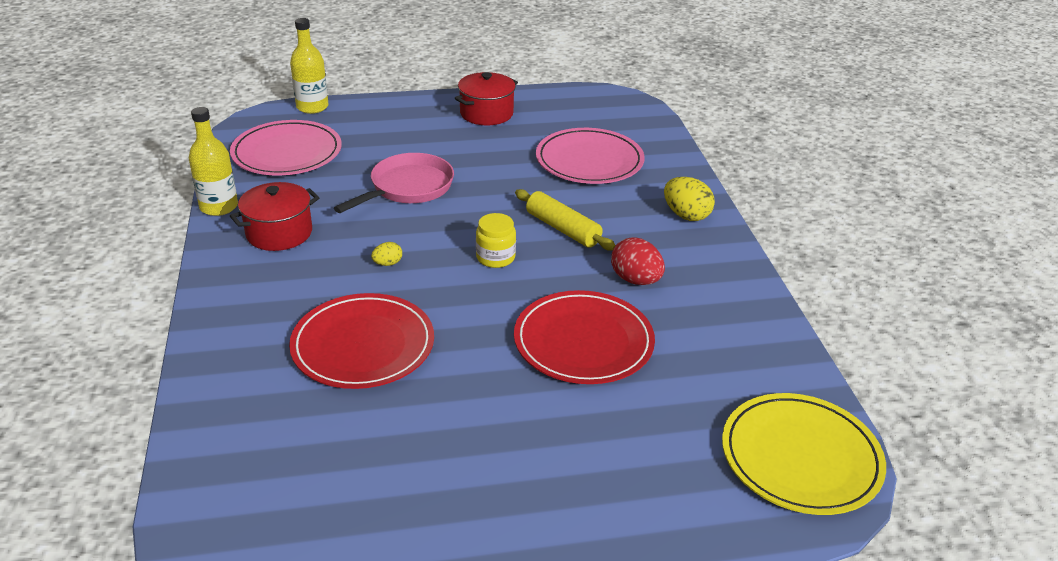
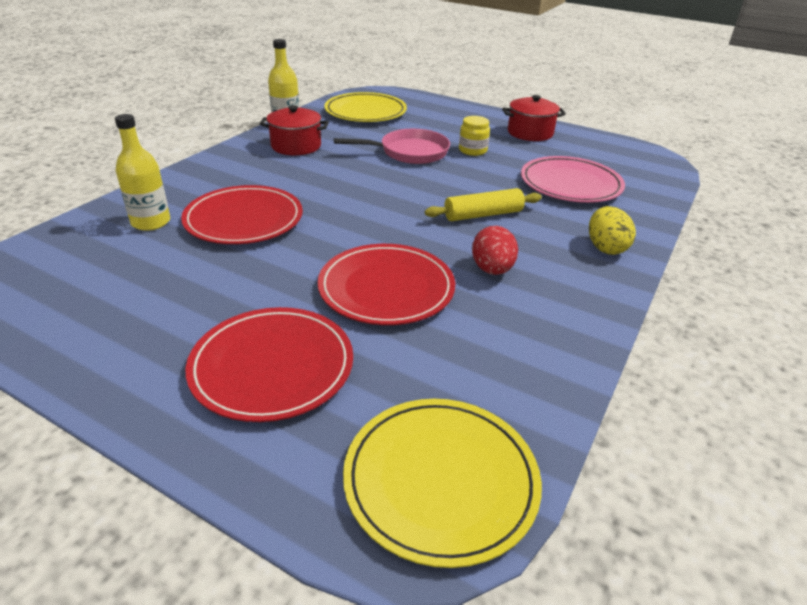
camera: 40 degrees right, 0 degrees up
pink plate [230,120,342,175] -> yellow plate [324,92,407,122]
yellow bottle [290,18,328,114] -> yellow bottle moved to [115,114,170,231]
yellow egg [371,242,402,266] -> none
yellow jar [476,213,516,268] -> yellow jar moved to [459,116,490,156]
yellow rolling pin [515,189,616,250] -> yellow rolling pin turned 75 degrees clockwise [425,188,542,221]
none -> red plate [186,307,353,422]

